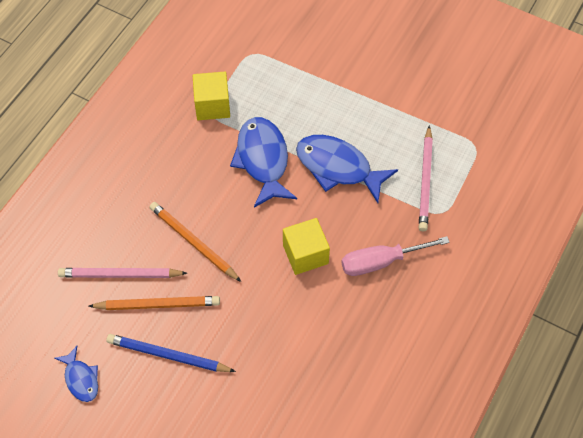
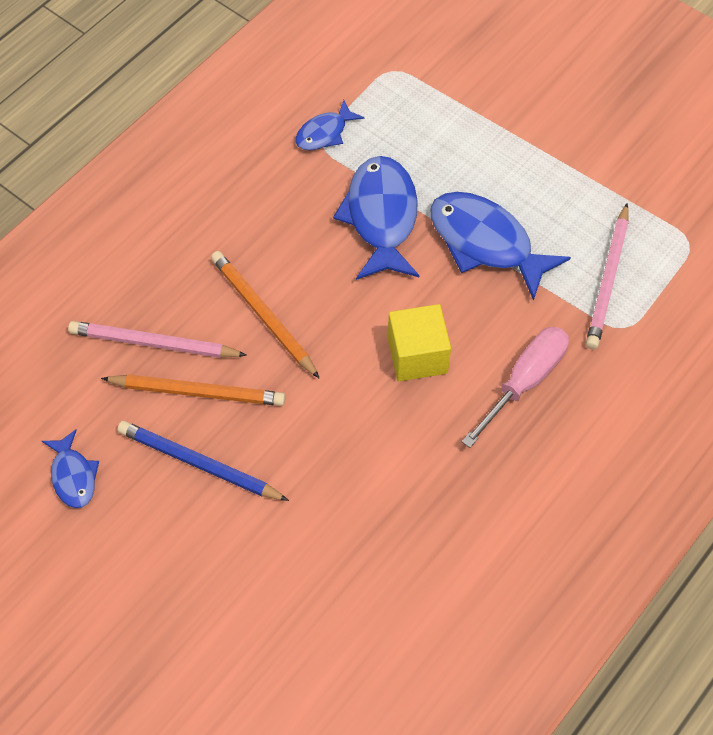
camera: 10 degrees right, 0 degrees up
yellow cube [192,72,230,120] -> blue fish [296,100,364,150]
pink screwdriver [341,236,450,276] -> pink screwdriver turned 135 degrees clockwise [462,327,569,448]

